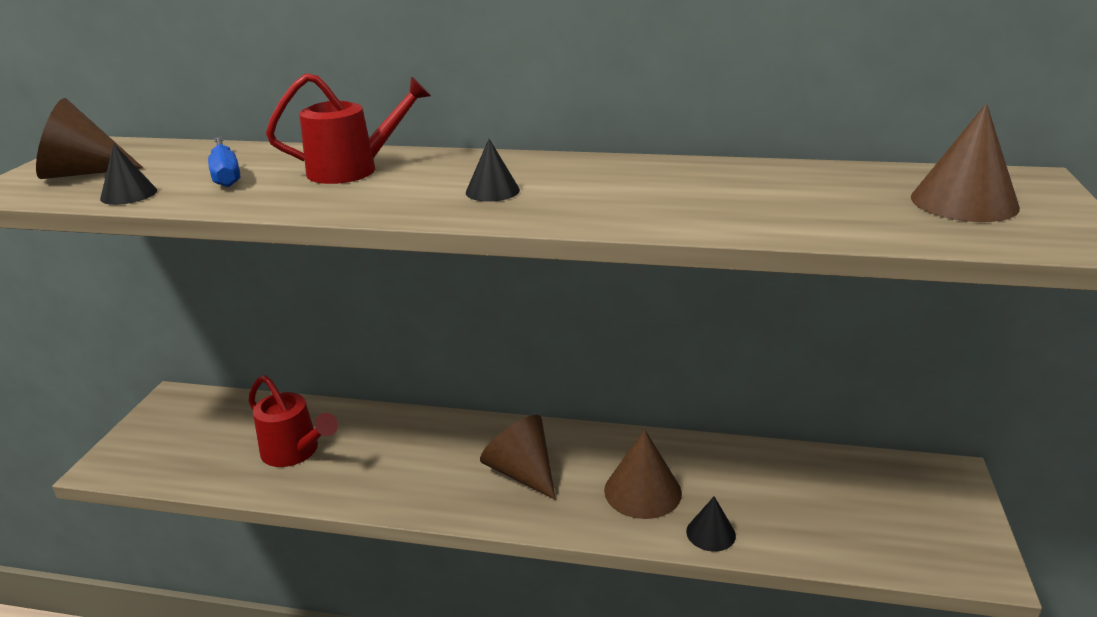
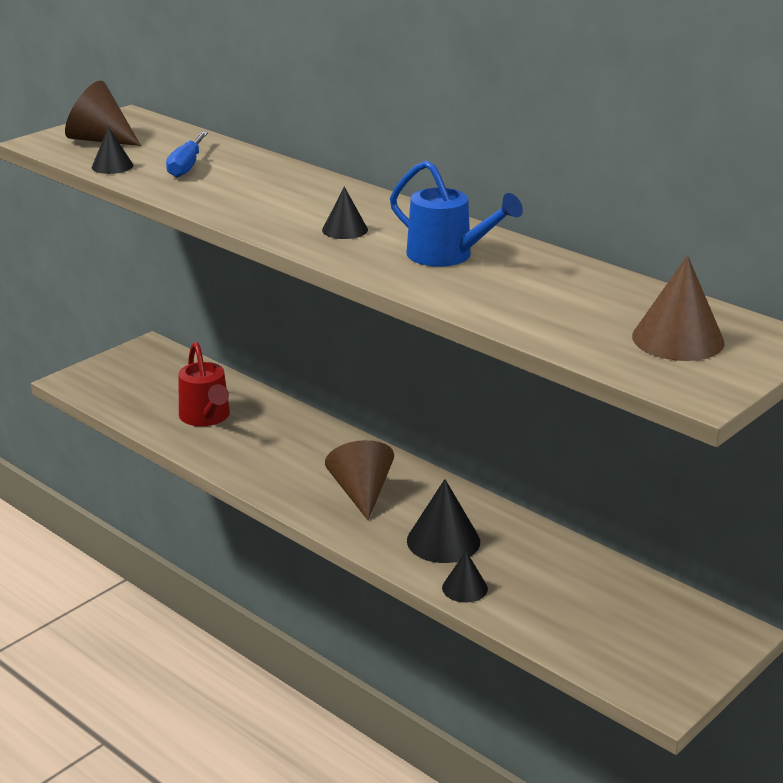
camera: 30 degrees right, 0 degrees up
red watering can [266,73,431,184] -> none
brown cone [604,430,682,519] -> black cone [407,479,480,563]
none -> blue watering can [390,160,523,267]

